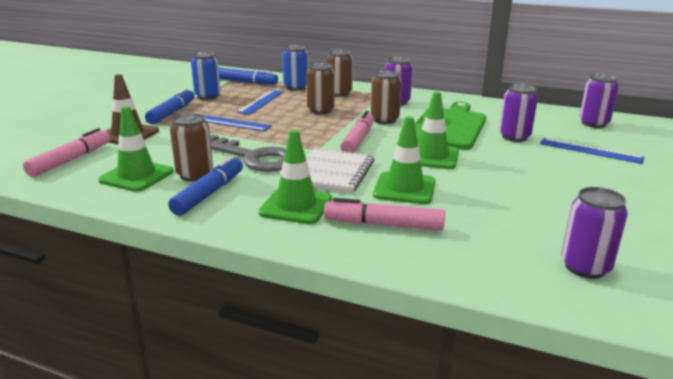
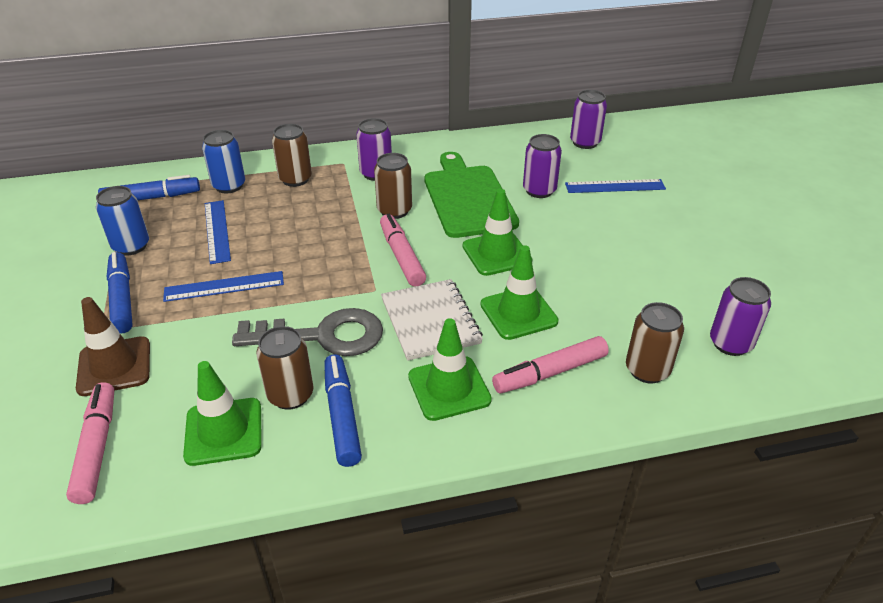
camera: 35 degrees left, 15 degrees up
brown can [306,63,335,114] -> brown can moved to [626,302,684,384]

